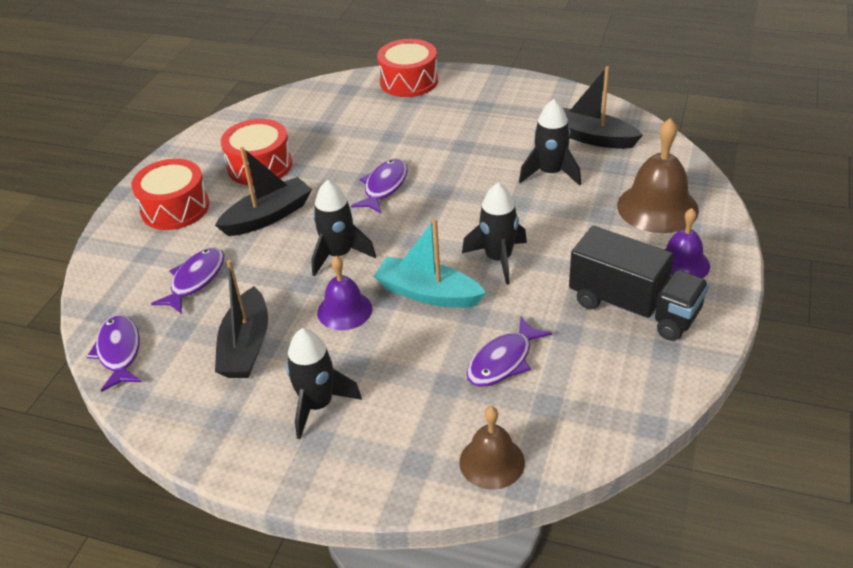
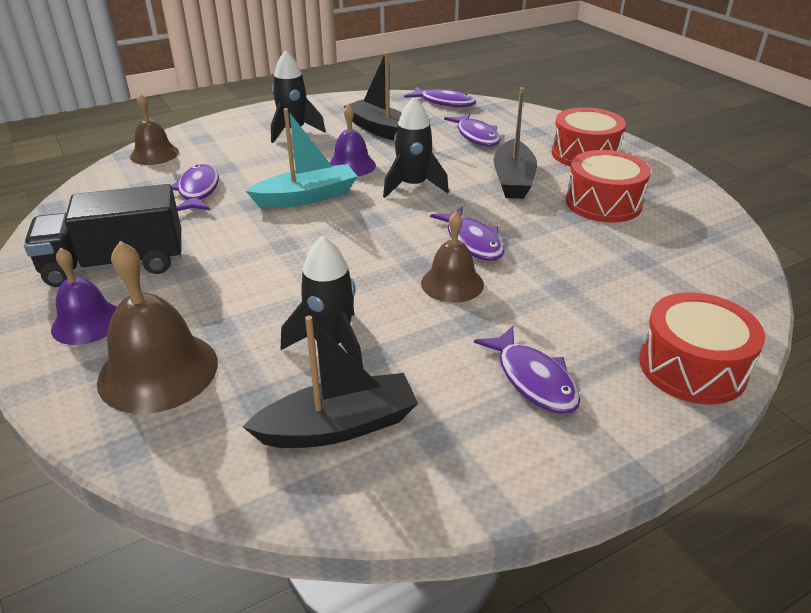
camera: 130 degrees right, 5 degrees down
black rocket [462,183,527,285] -> none
none -> brown bell [421,212,484,303]
none -> purple fish [474,326,580,414]

